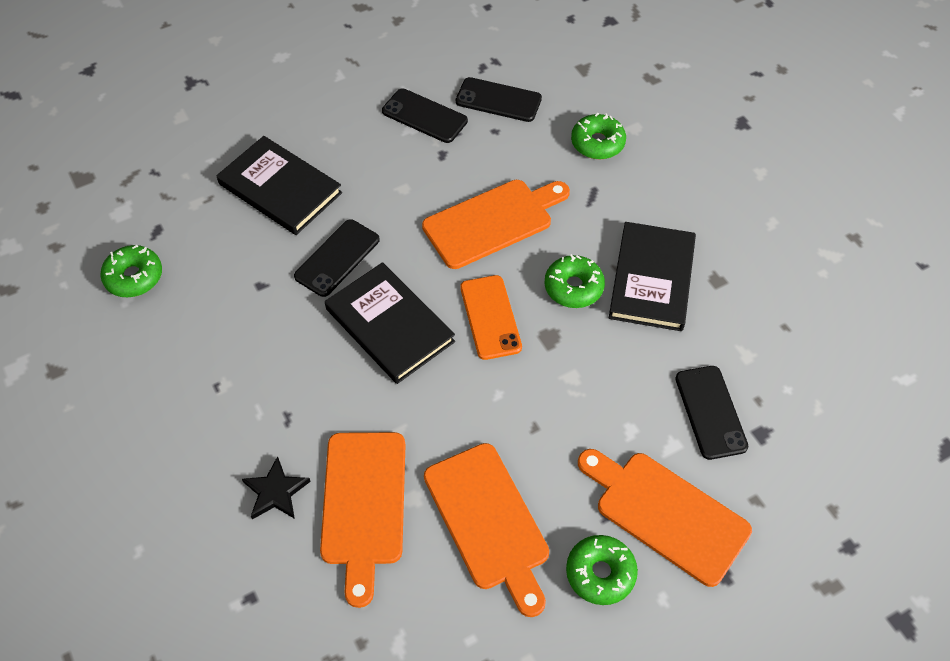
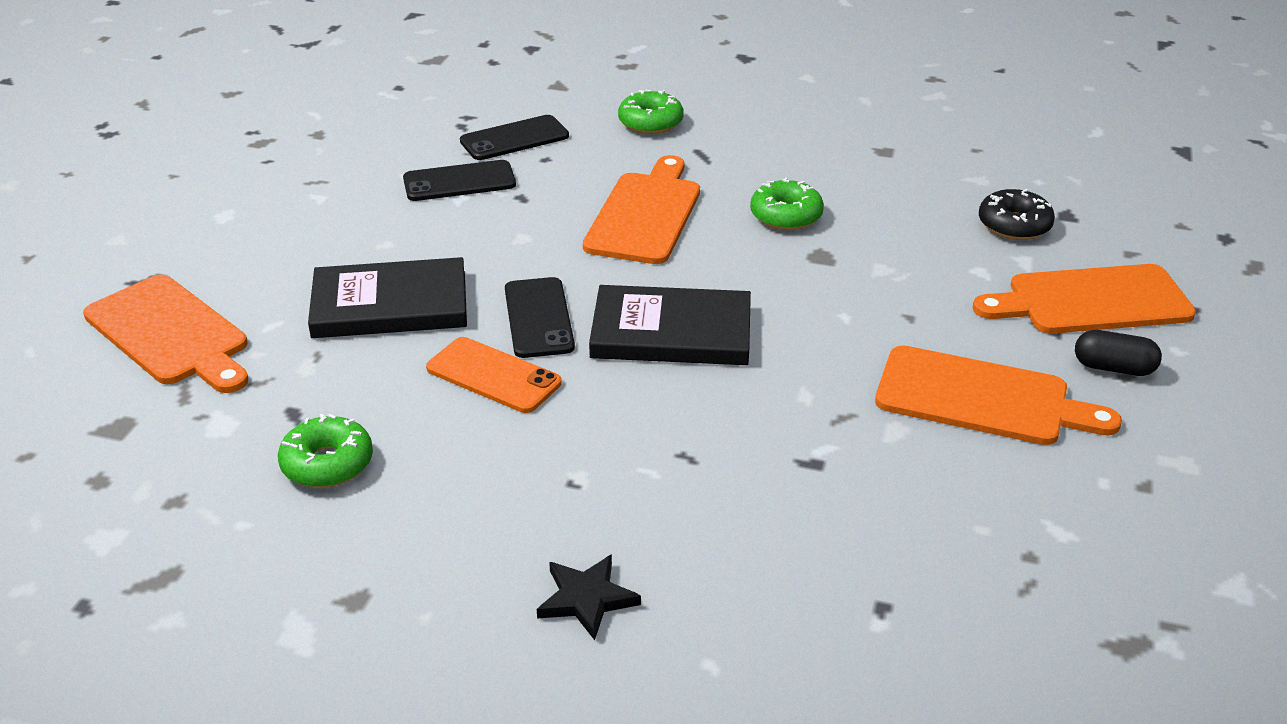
camera: 45 degrees left, 20 degrees down
black star [242,456,311,519] -> black star moved to [537,554,641,640]
orange cutting board [320,432,406,608] -> orange cutting board moved to [83,275,248,393]
orange phone [460,275,522,360] -> orange phone moved to [426,337,562,413]
green donut [566,535,638,605] -> black capsule [1075,330,1162,376]
black book [609,222,696,331] -> none
black phone [675,366,749,460] -> black donut [979,189,1055,240]

